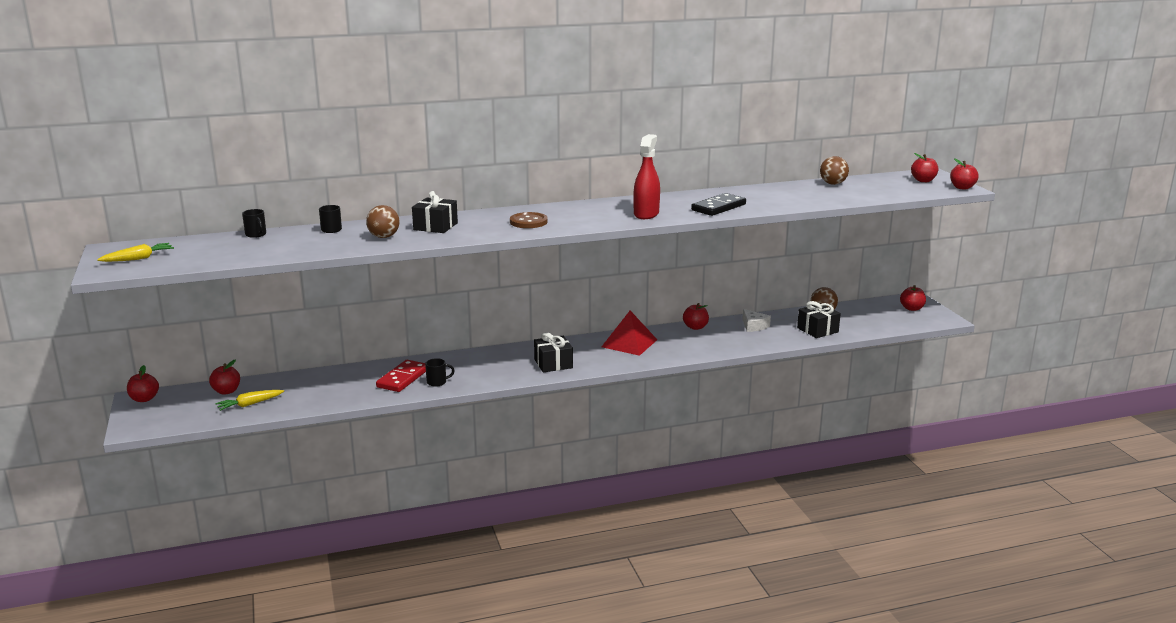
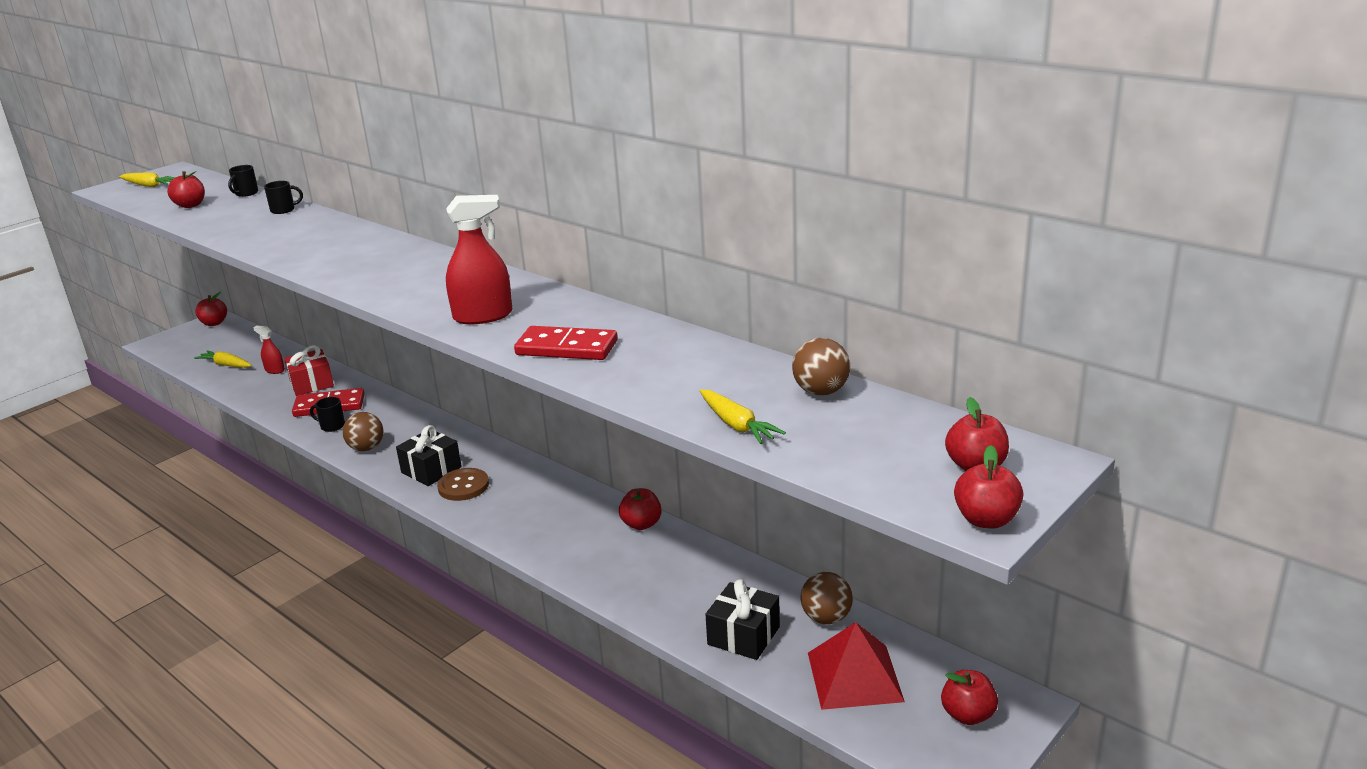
camera: 60 degrees right, 5 degrees up
red apple [209,360,240,395] -> red apple moved to [167,171,205,208]
brown ball [366,205,400,238] -> brown ball moved to [342,412,383,451]
black gift [412,191,458,233] -> none
black mug [425,358,455,387] -> black mug turned 150 degrees clockwise [310,397,345,432]
brown button [510,212,548,228] -> brown button moved to [437,468,489,501]
red pyramid [602,311,657,356] -> red pyramid moved to [808,622,905,710]
black domino [691,193,746,216] -> red domino [514,326,618,360]
white cheese [742,309,771,332] -> none
none -> red spray bottle [253,326,285,374]
none -> red gift [284,345,334,396]
none -> yellow carrot [700,389,786,444]

